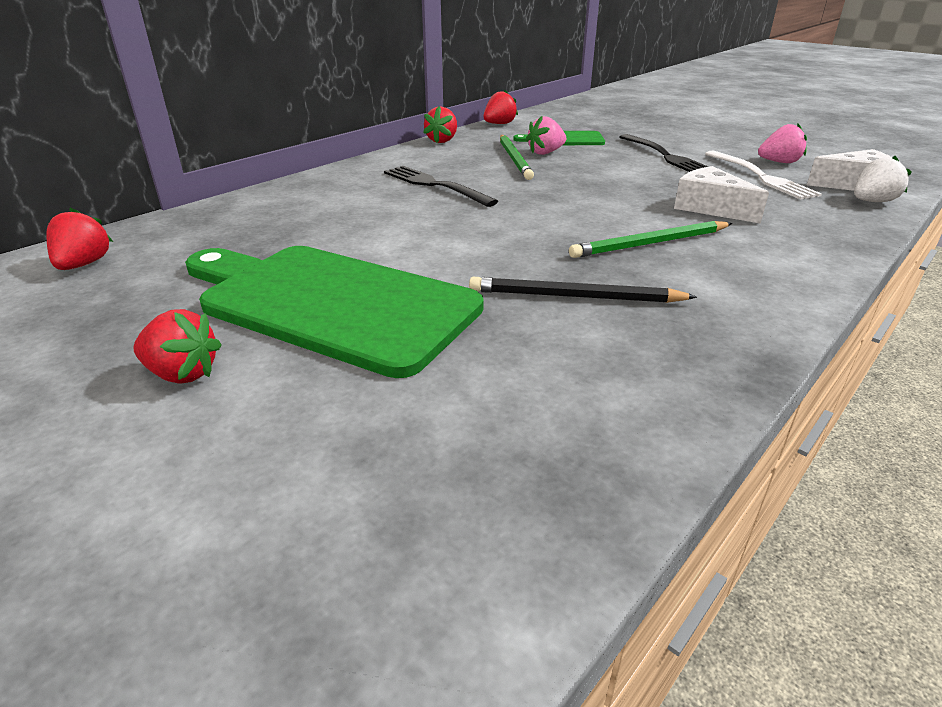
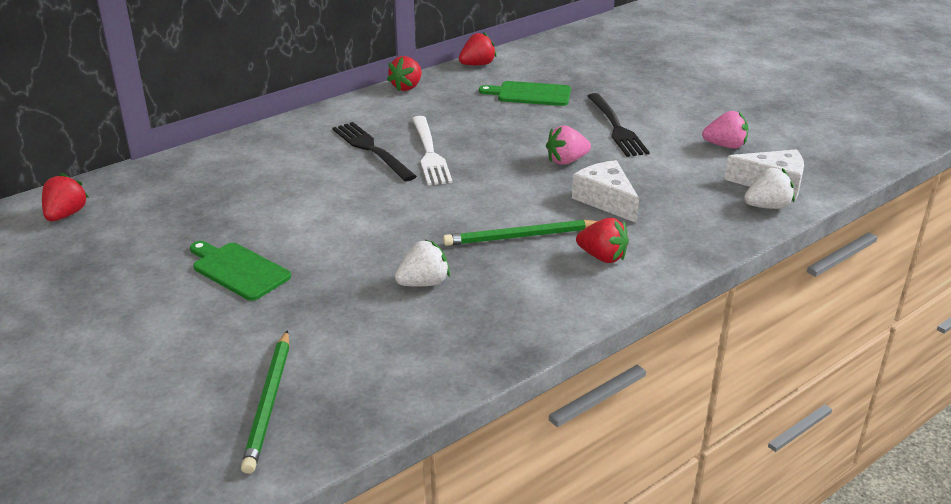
camera: 10 degrees right, 0 degrees up
red strawberry [133,309,222,383] -> red strawberry moved to [576,218,629,263]
green cutting board [185,246,484,378] -> green cutting board [190,241,291,301], size x0.48
black pencil [469,277,697,303] -> white strawberry [395,240,450,287]
green pencil [500,135,534,180] -> green pencil moved to [241,330,289,474]
pink strawberry [526,116,566,155] -> pink strawberry moved to [546,126,591,165]
white fork [705,150,822,200] -> white fork moved to [412,116,453,185]

